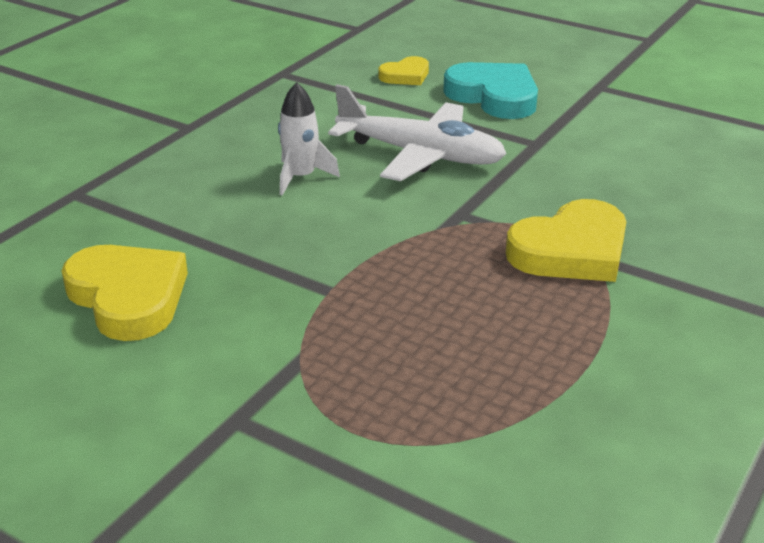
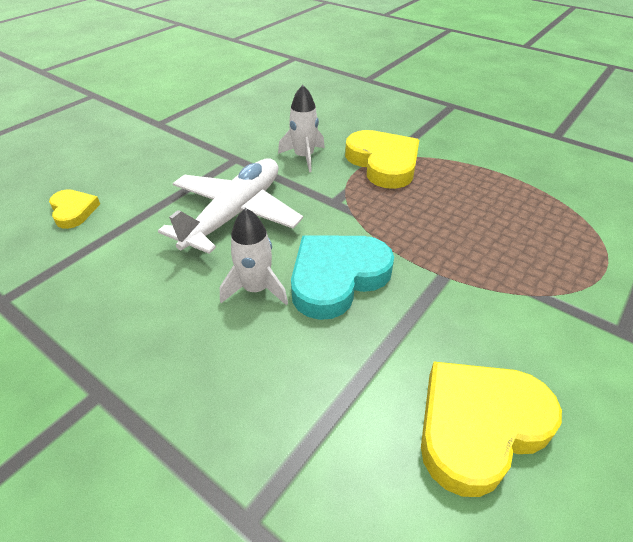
camera: 85 degrees left, 10 degrees up
turquoise heart [443,62,538,119] -> turquoise heart moved to [291,236,394,320]
none -> white rocket [278,85,325,172]

